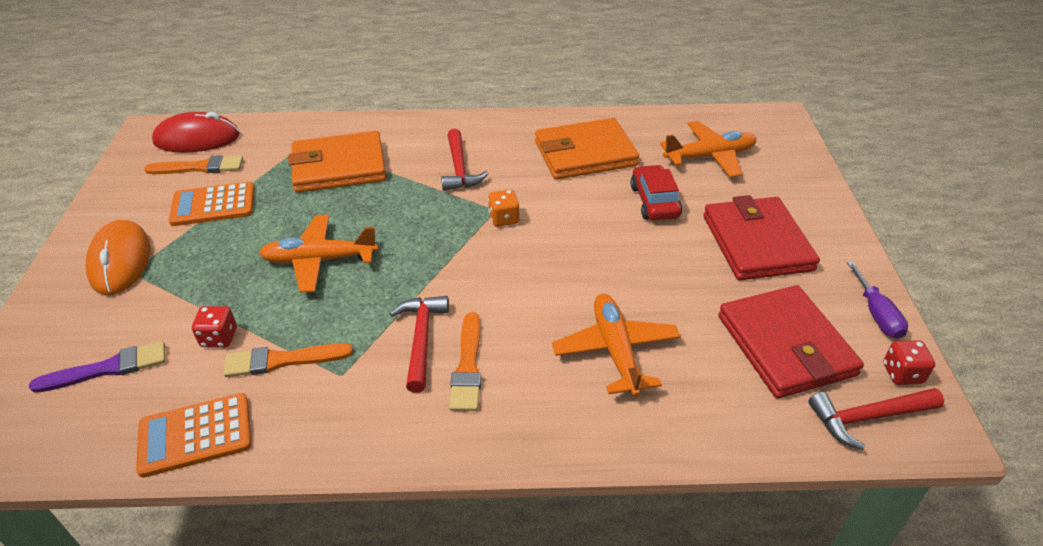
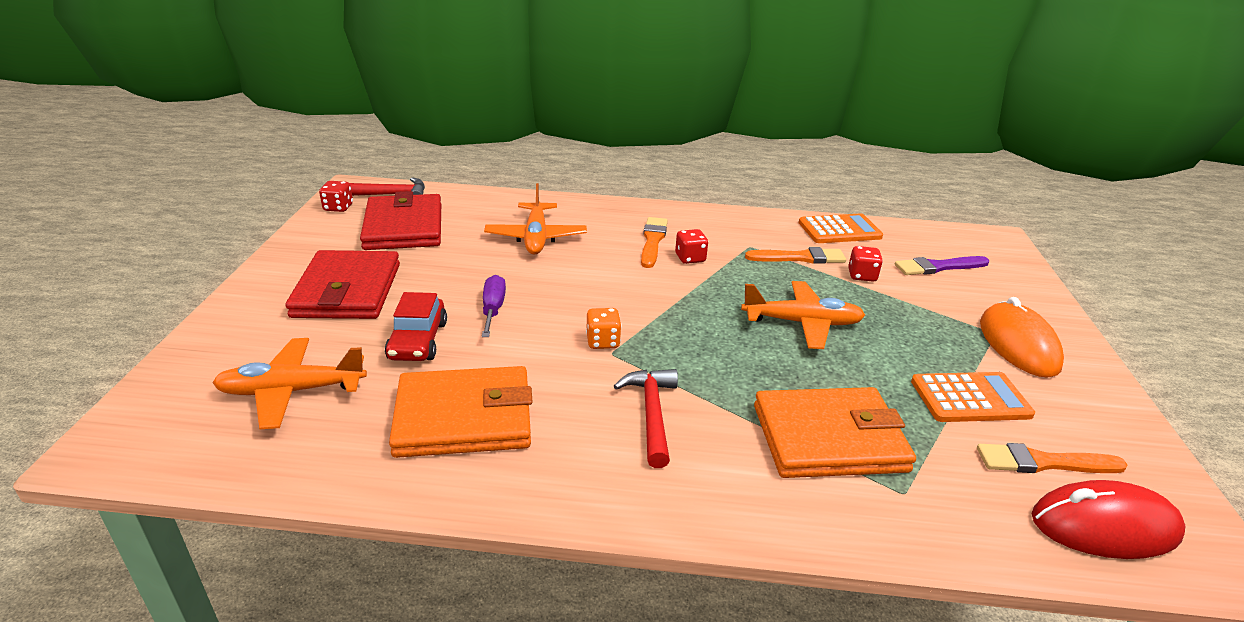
camera: 175 degrees left, 10 degrees down
red hammer [390,296,449,393] -> red dice [675,229,708,264]
purple screwdriver [847,261,908,339] -> purple screwdriver moved to [482,275,506,337]

